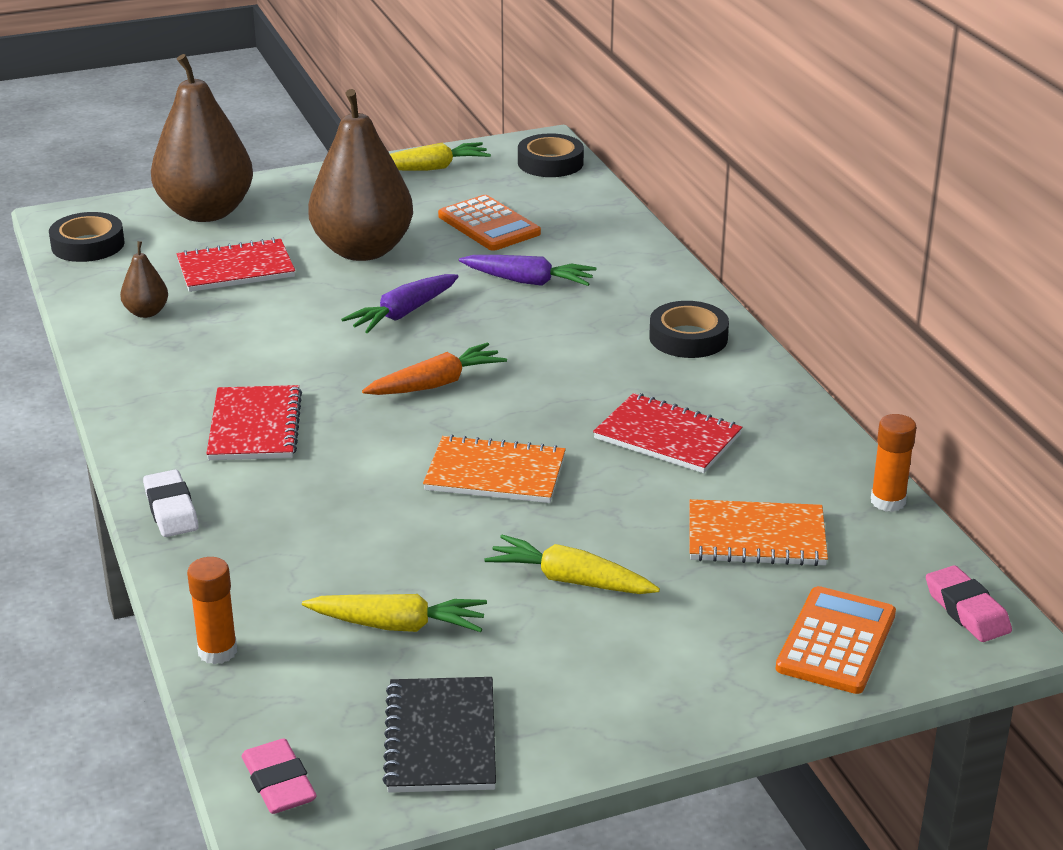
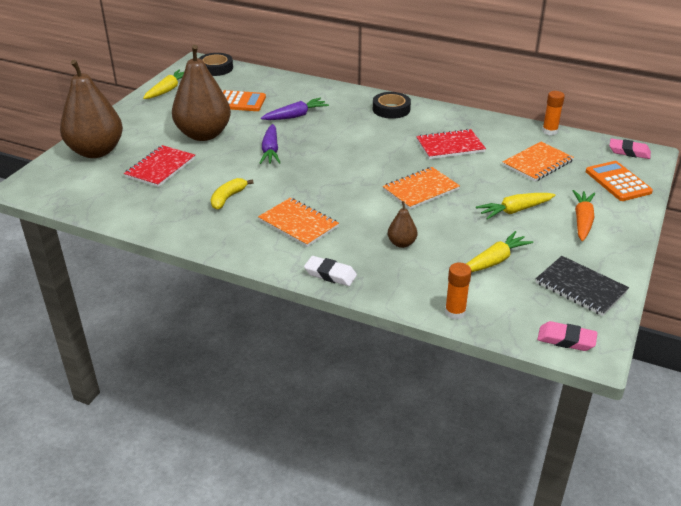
camera: 45 degrees left, 5 degrees up
black tape [49,212,125,262] -> none
brown pear [120,241,168,318] -> brown pear moved to [388,201,417,248]
red notebook [206,385,302,460] -> orange notebook [258,198,339,247]
orange carrot [362,343,507,395] -> orange carrot moved to [573,190,595,241]
none -> yellow banana [211,178,253,210]

